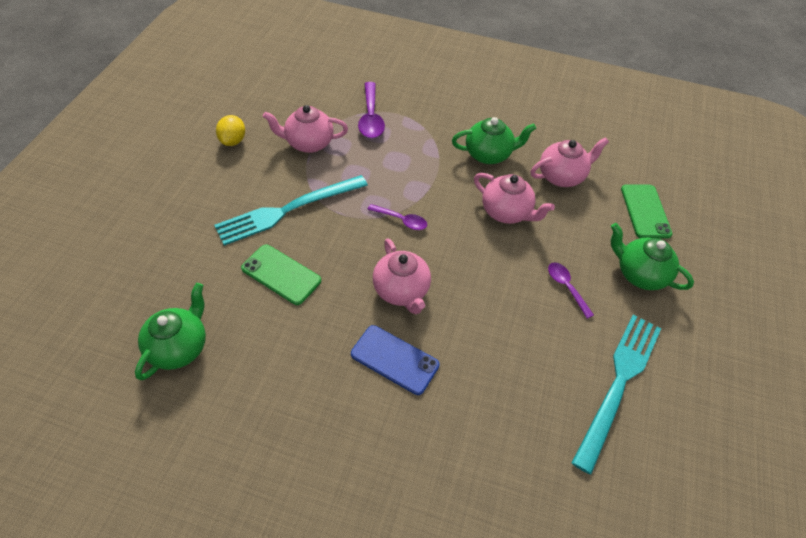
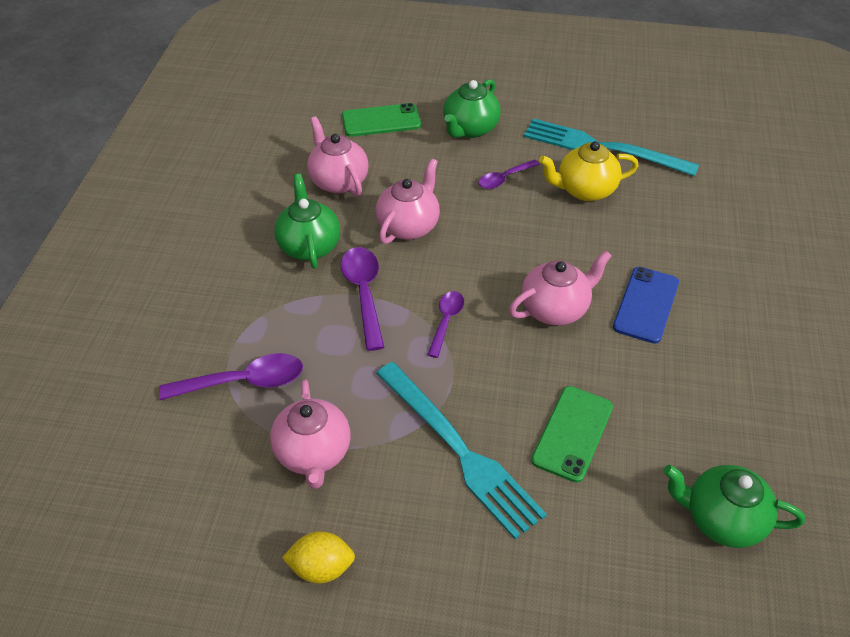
camera: 95 degrees left, 5 degrees down
none -> purple spoon [341,247,384,351]
none -> yellow teapot [539,141,639,201]

